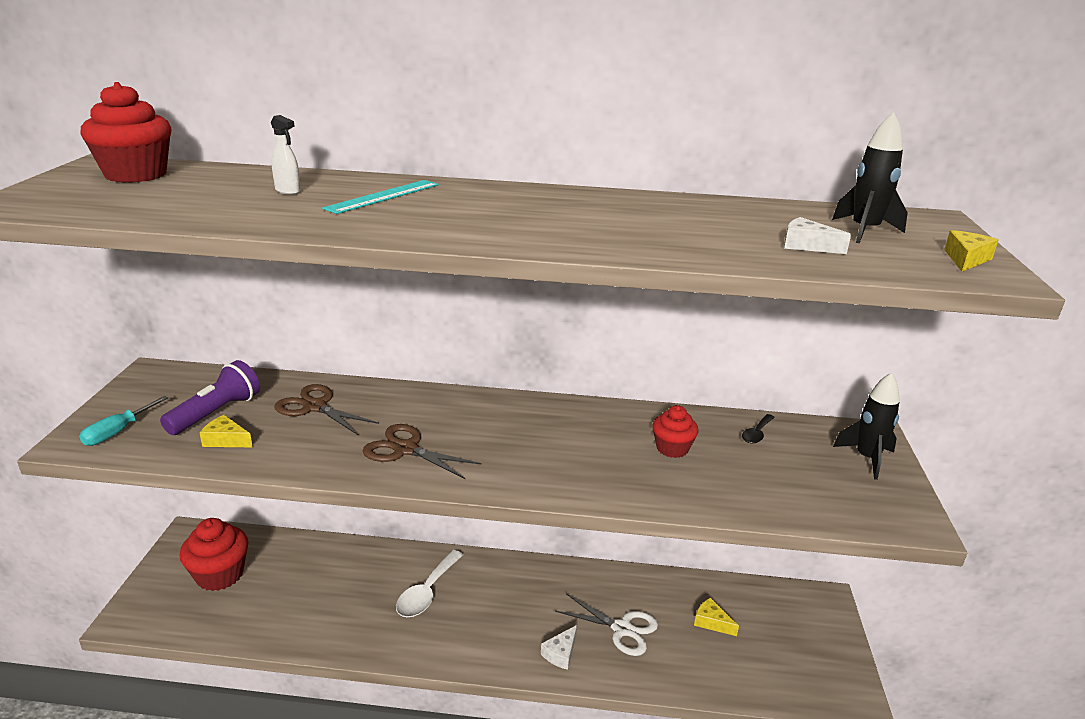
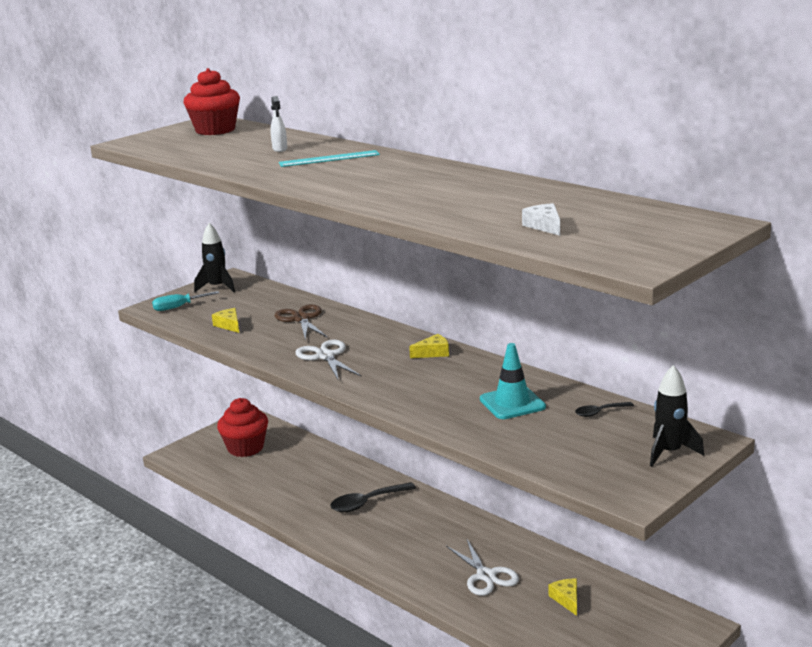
camera: 40 degrees right, 5 degrees down
purple flashlight [160,360,260,435] -> none
brown scissors [363,424,482,479] -> white scissors [295,340,361,381]
white spoon [396,550,463,617] -> black spoon [330,482,416,512]
white cheese [541,625,577,670] -> none
red cupcake [652,405,698,458] -> turquoise traffic cone [480,343,546,419]
black rocket [832,112,908,243] -> black rocket moved to [194,223,235,292]
yellow cheese [944,230,998,272] -> yellow cheese moved to [409,334,449,358]

